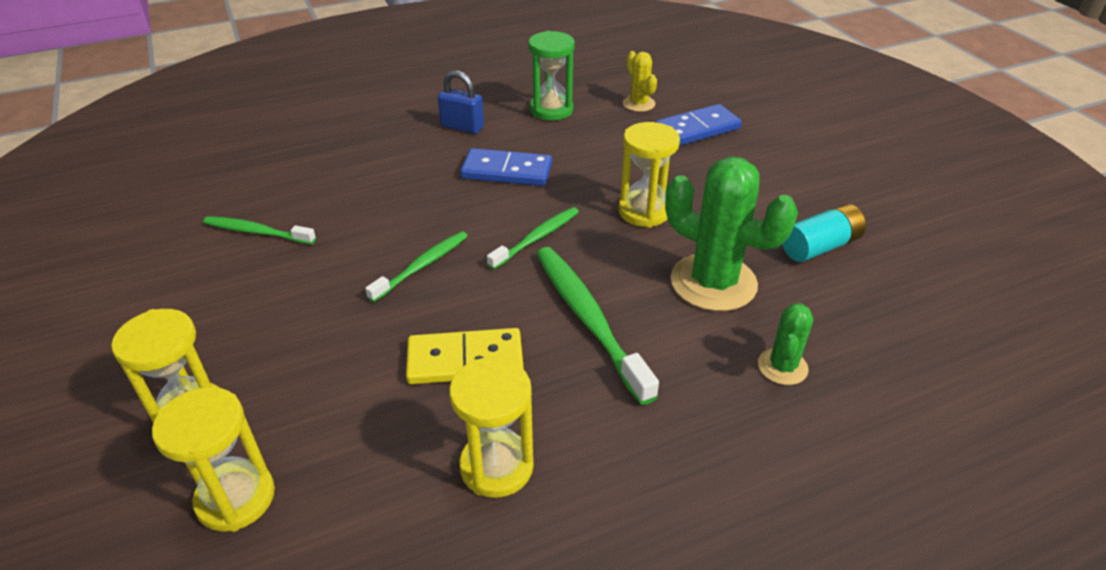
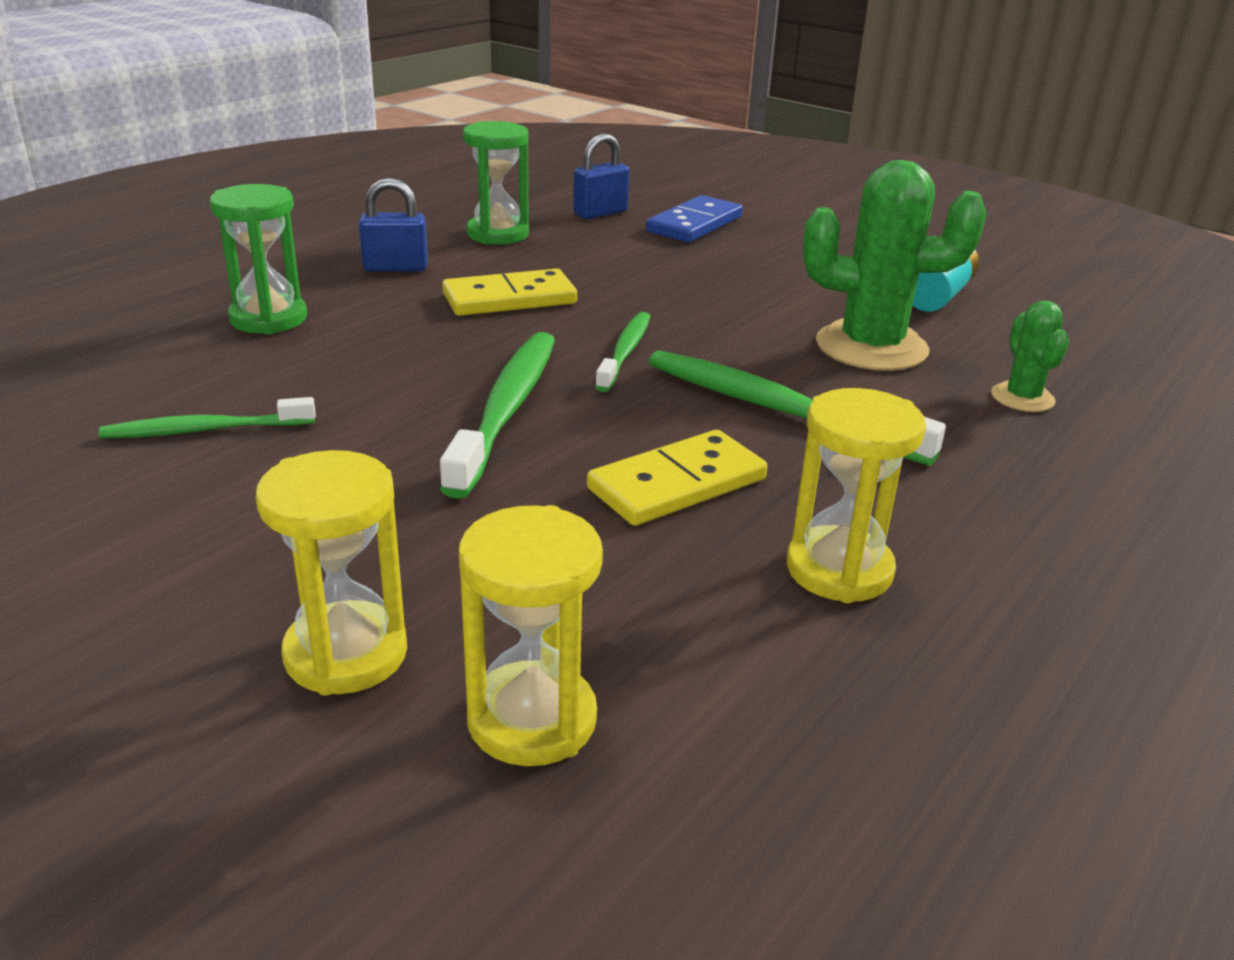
camera: 30 degrees left, 10 degrees down
green toothbrush [365,231,468,302] -> green toothbrush [440,332,555,499], size x1.66
blue domino [460,148,552,186] -> yellow domino [442,268,577,316]
yellow hourglass [618,122,680,228] -> none
yellow cactus [623,51,657,112] -> blue padlock [573,133,629,219]
none -> green hourglass [209,184,307,334]

